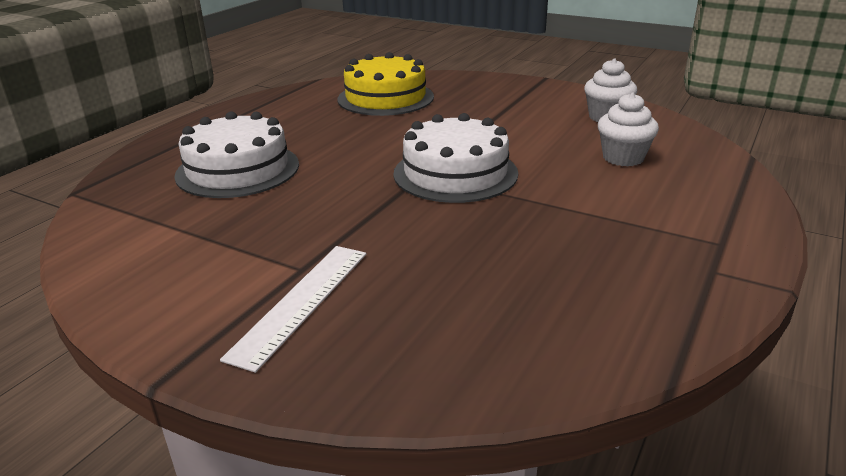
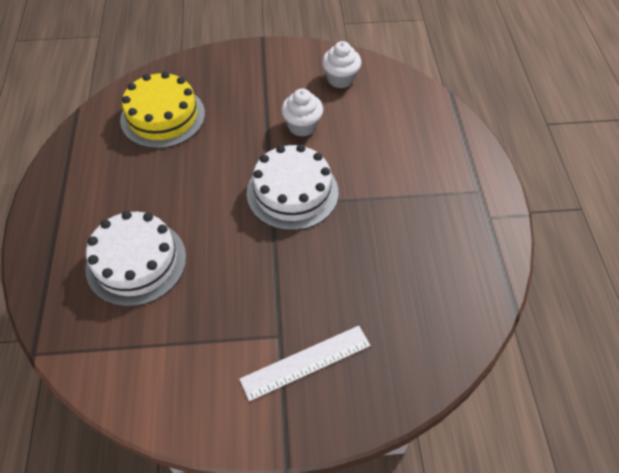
camera: 35 degrees left, 25 degrees up
white ruler [220,246,366,373] -> white ruler turned 75 degrees clockwise [239,326,370,401]
white cupcake [598,92,659,167] -> white cupcake moved to [281,89,323,137]

